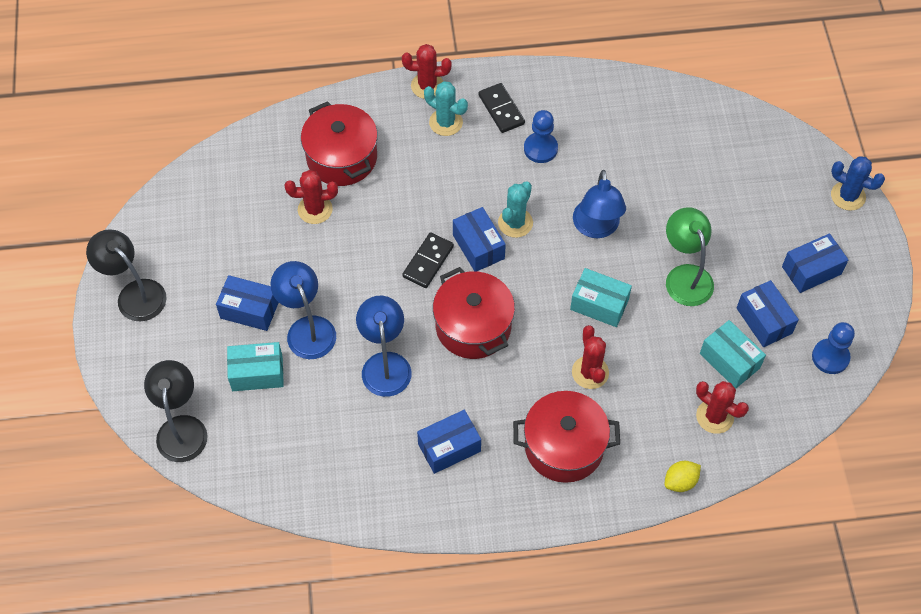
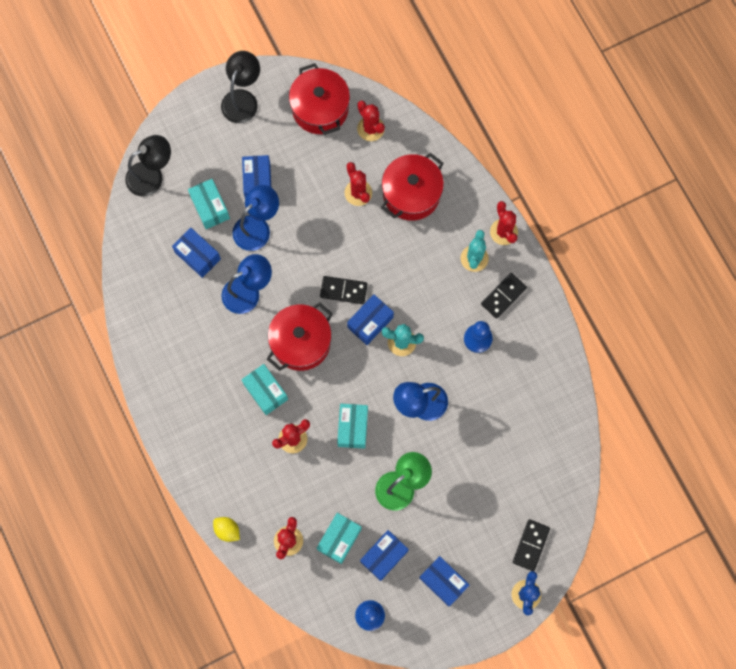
camera: 70 degrees right, 15 degrees up
blue box [417,410,481,474] -> blue box moved to [172,228,221,278]
red pot [513,391,620,483] -> red pot moved to [289,63,350,135]
none -> turquoise box [241,364,288,415]
none -> red cactus [357,101,385,141]
none -> black domino [513,519,550,571]

